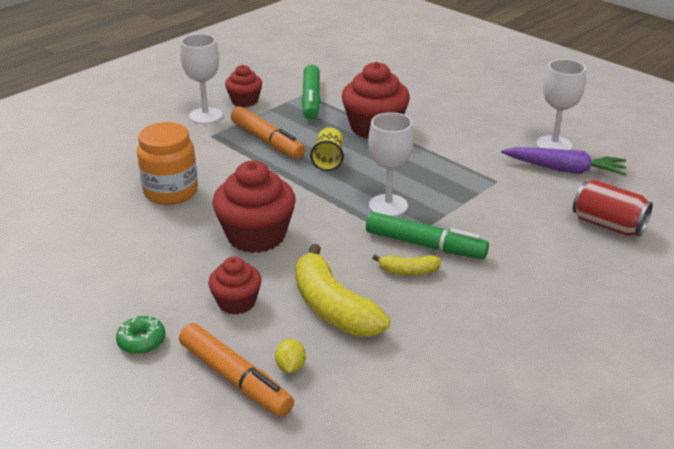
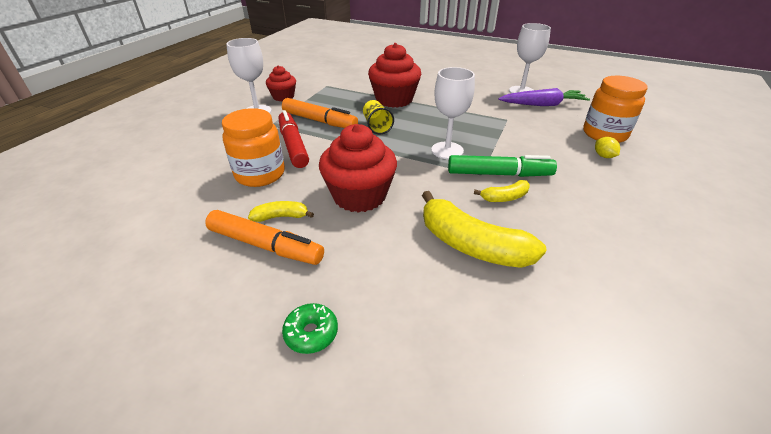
camera: 20 degrees left, 5 degrees up
orange marker [179,323,294,417] -> orange marker moved to [205,210,324,265]
red cupcake [208,257,261,315] -> none
yellow lemon [275,339,306,373] -> yellow lemon moved to [595,137,620,158]
green marker [302,64,321,120] -> none
red can [573,180,653,236] -> orange jar [583,76,648,143]
none -> yellow banana [248,201,314,222]
none -> red marker [279,110,309,168]

